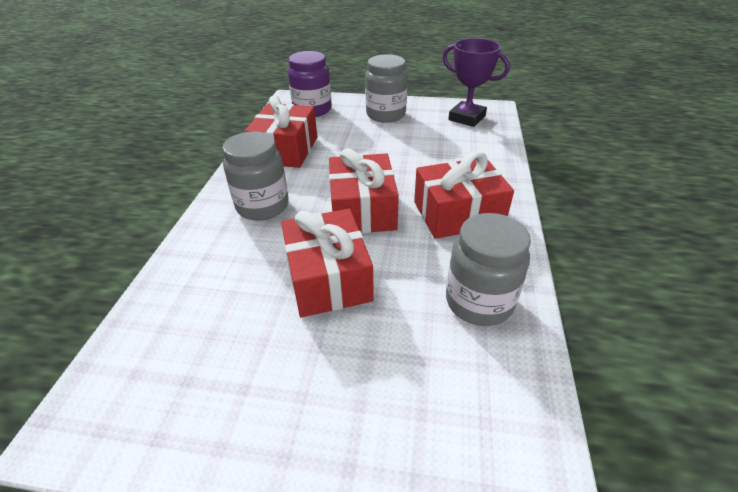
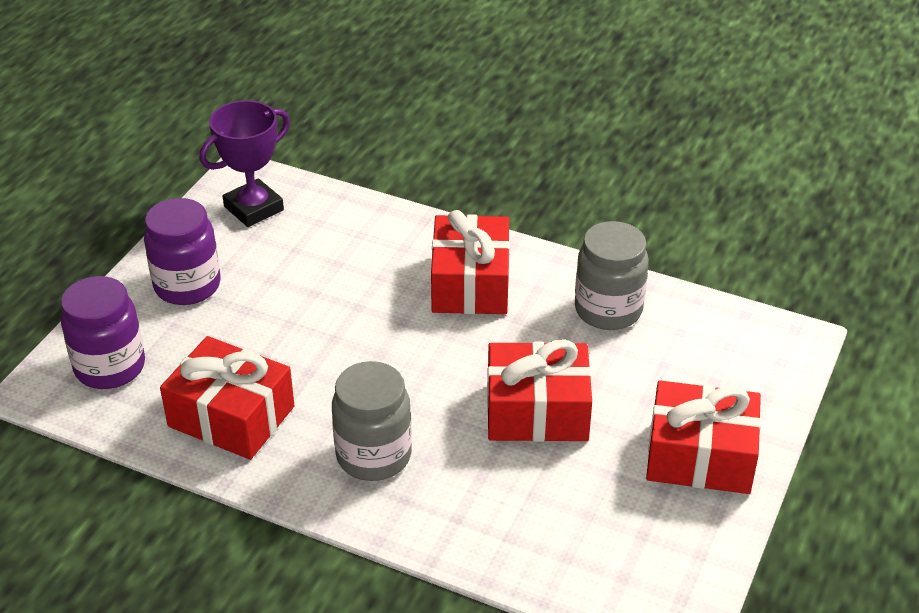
camera: 75 degrees left, 0 degrees up
red gift [329,148,399,233] -> red gift moved to [646,380,761,494]
grey jar [365,54,408,122] -> purple jar [144,198,220,305]

